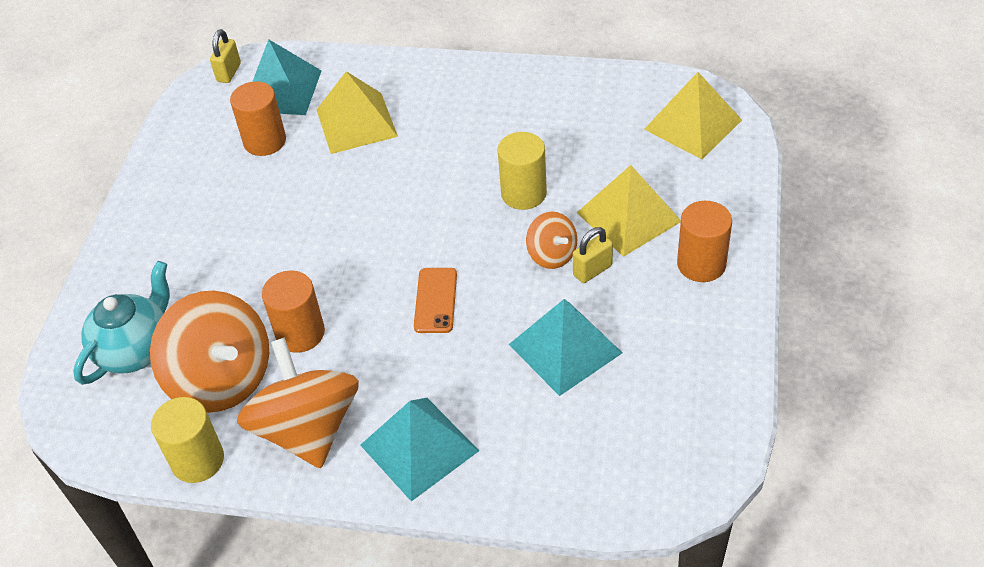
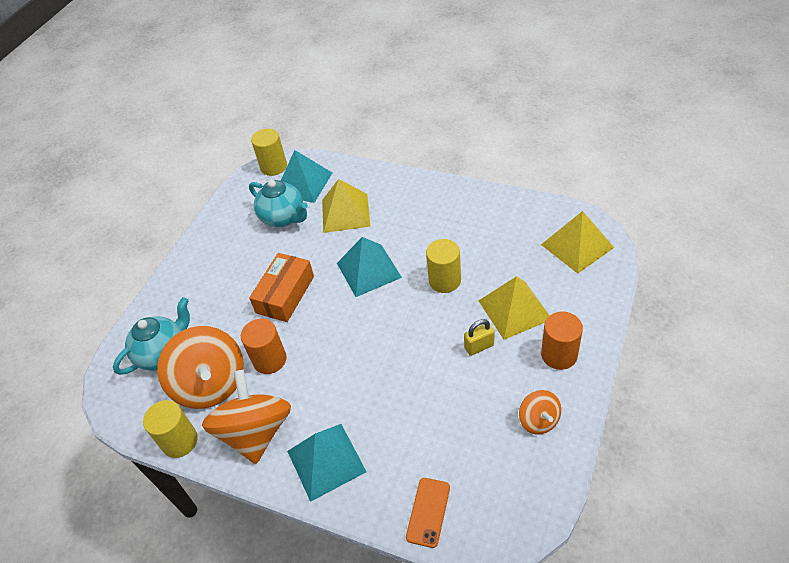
camera: 15 degrees right, 0 degrees up
yellow padlock [210,29,241,83] -> yellow cylinder [251,128,287,176]
orange cylinder [230,82,286,156] -> turquoise teapot [249,180,308,227]
orange phone [414,268,457,333] -> orange phone moved to [406,478,450,548]
turquoise pyramid [509,299,622,396] -> turquoise pyramid moved to [337,237,402,297]
orange spinning top [526,212,577,269] -> orange spinning top moved to [519,390,561,435]
none -> orange box [249,253,314,322]

